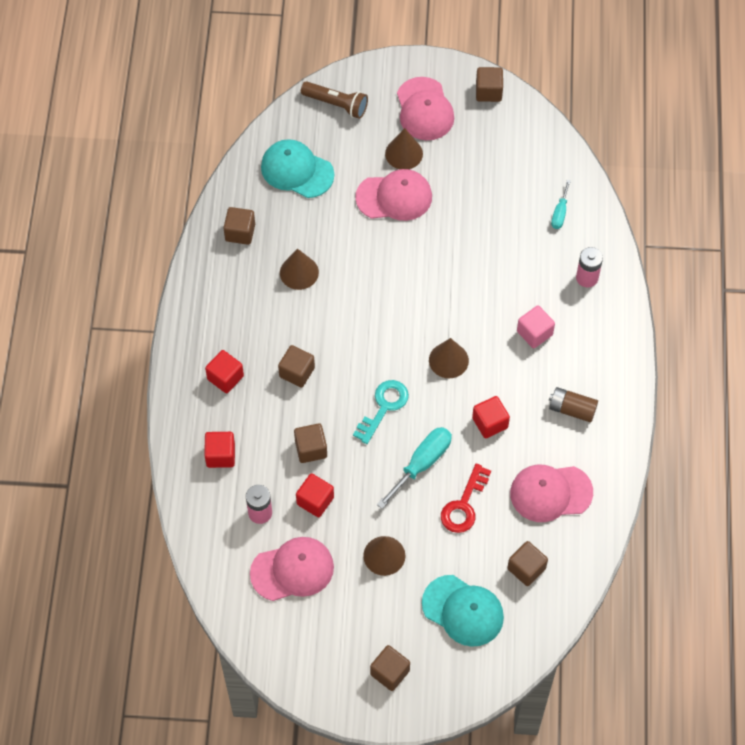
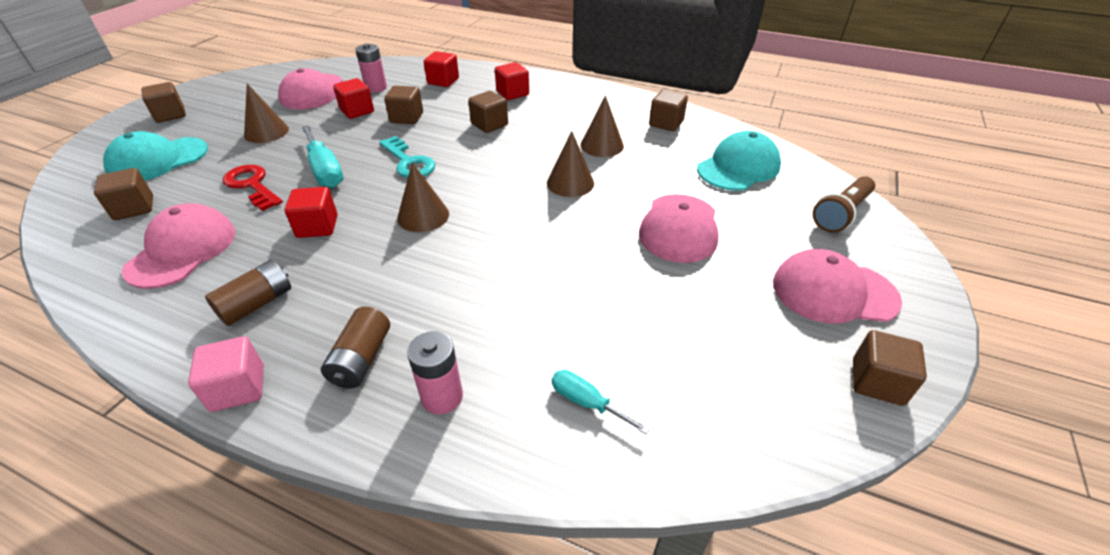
camera: 110 degrees right, 20 degrees down
brown cone [385,128,423,169] -> brown cone moved to [547,131,594,197]
pink cube [517,305,555,348] -> pink cube moved to [188,336,264,412]
none -> brown battery [321,307,390,388]

